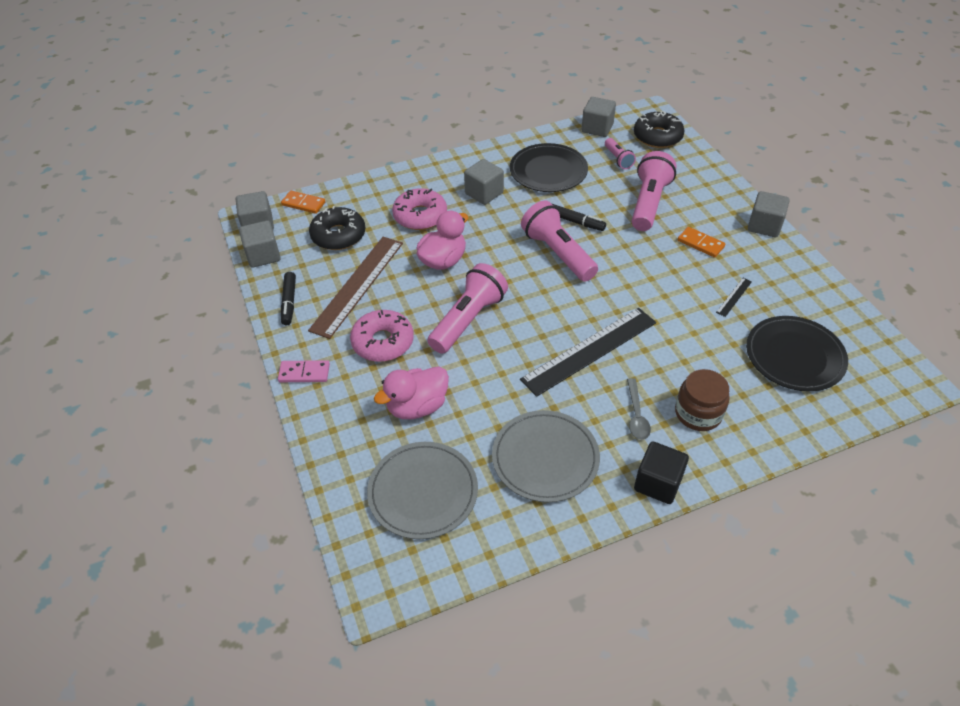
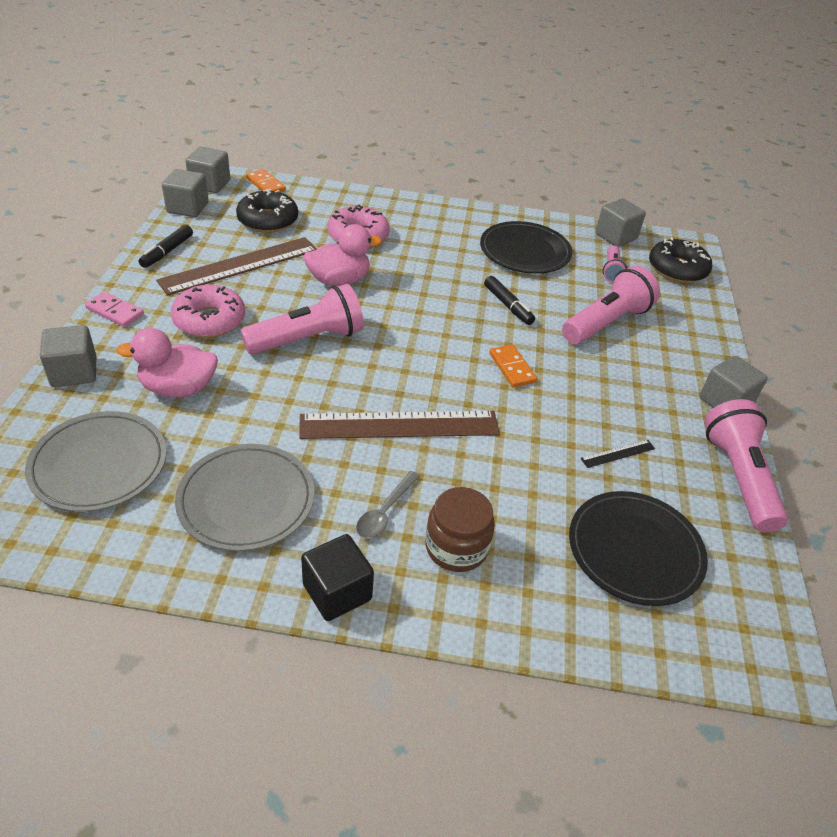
camera: 25 degrees right, 5 degrees down
grey cube [464,159,504,205] -> grey cube moved to [40,325,96,387]
black ruler [520,308,656,397] -> brown ruler [299,411,500,439]
pink flashlight [521,200,598,282] -> pink flashlight moved to [704,399,788,533]
orange domino [677,227,725,258] -> orange domino moved to [489,344,537,388]

